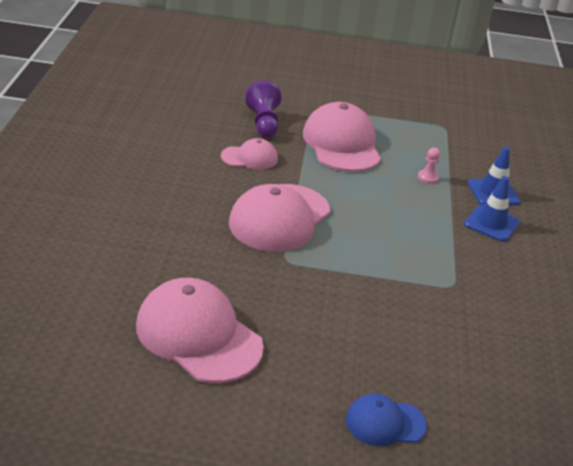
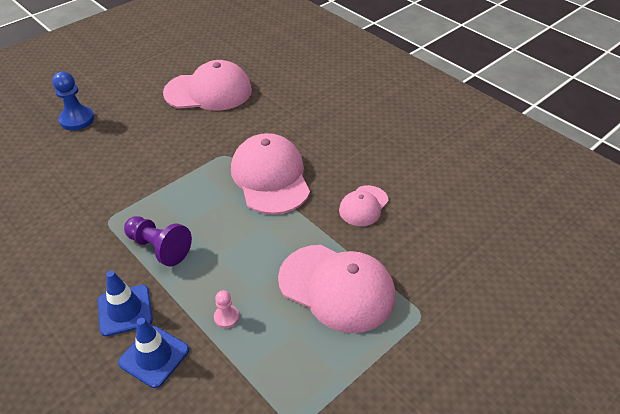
camera: 135 degrees right, 10 degrees up
purple pawn [245,81,282,138] -> purple pawn moved to [124,216,192,266]
blue cap [346,394,427,446] -> blue pawn [52,71,94,131]

